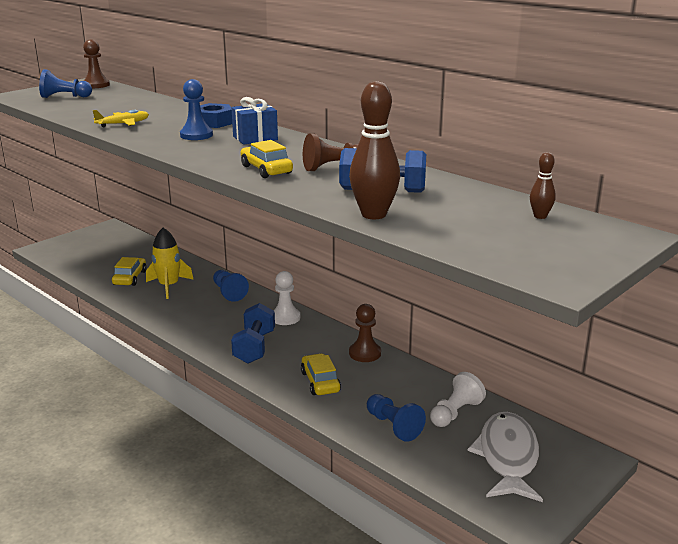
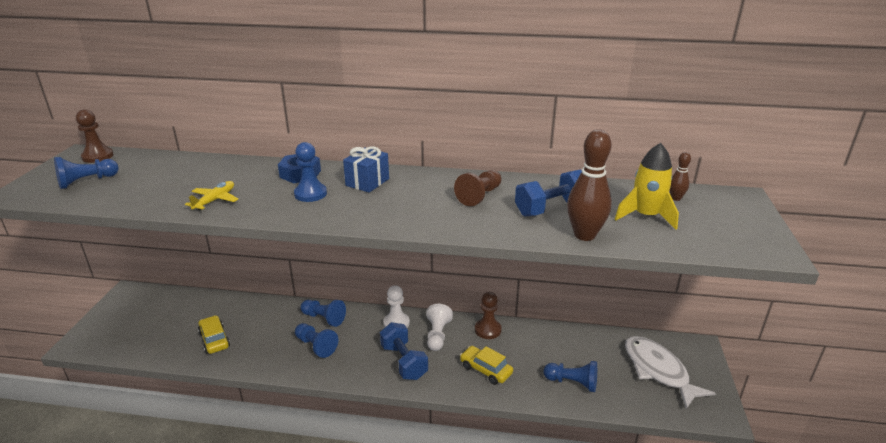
camera: 35 degrees left, 5 degrees up
yellow rocket [146,228,194,299] -> yellow rocket moved to [615,143,679,230]
yellow car [241,140,293,178] -> none
white pawn [430,372,486,427] -> white pawn moved to [426,304,453,351]
none -> blue pawn [295,323,338,358]

